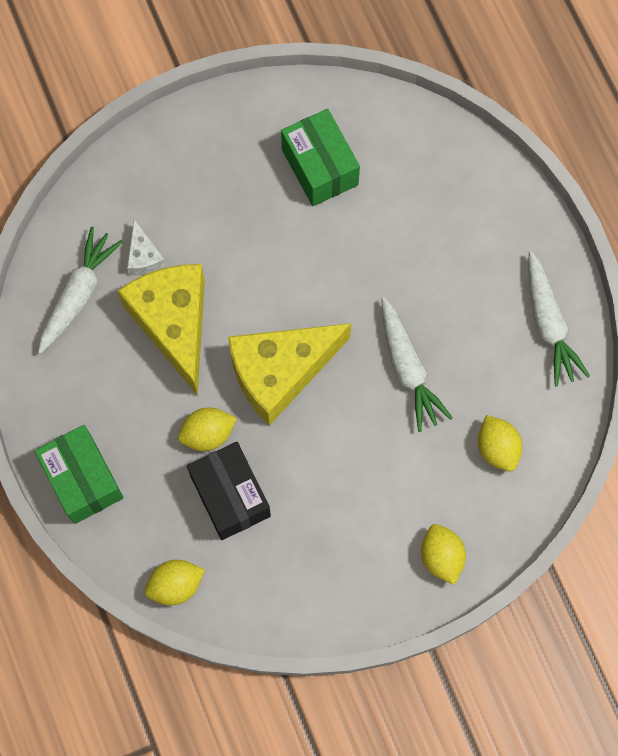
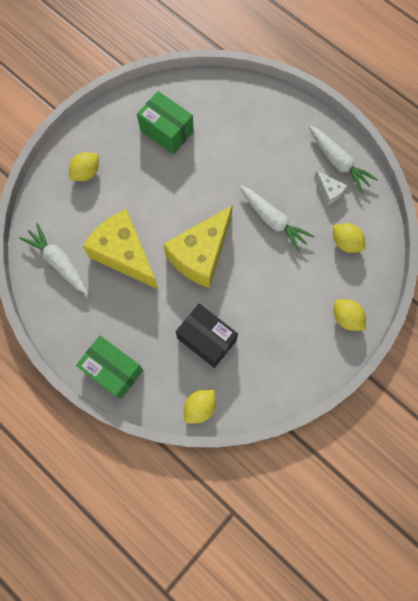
camera: 25 degrees left, 0 degrees up
white carrot [38,226,123,354] -> white carrot turned 45 degrees counterclockwise [19,223,88,295]
white cheese [127,219,166,276] -> white cheese moved to [314,171,347,206]
yellow lemon [178,408,237,451] -> yellow lemon moved to [69,152,99,181]

